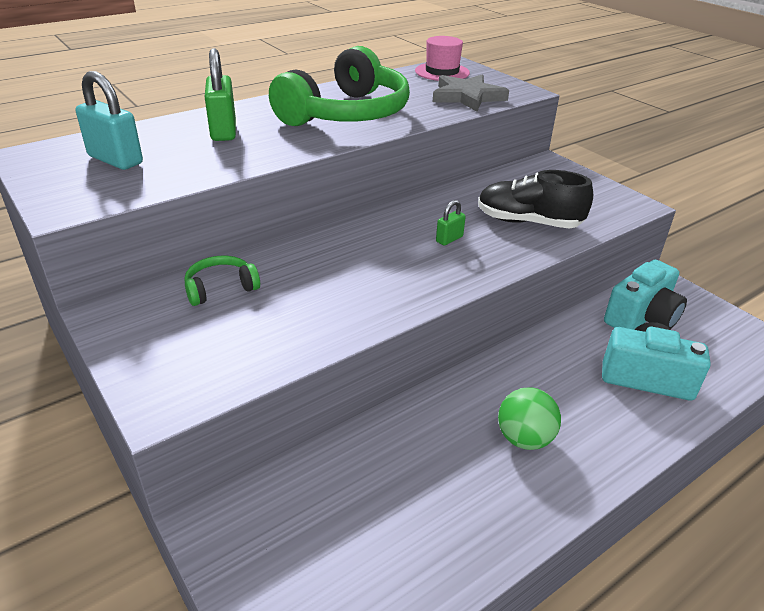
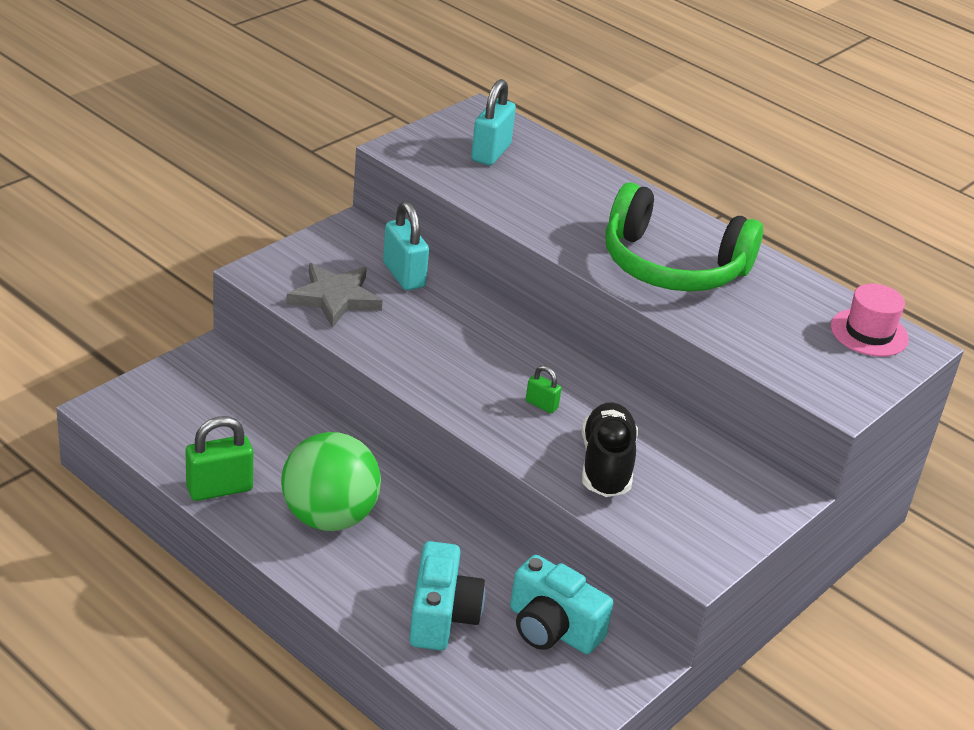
camera: 75 degrees right, 0 degrees up
green headphones [184,255,260,306] -> turquoise padlock [383,201,429,290]
green padlock [205,48,236,141] -> green padlock moved to [186,416,253,501]
grey star [433,74,509,112] -> grey star moved to [287,263,383,328]
green ball [498,388,561,450] -> green ball [281,432,381,531], size x1.72

